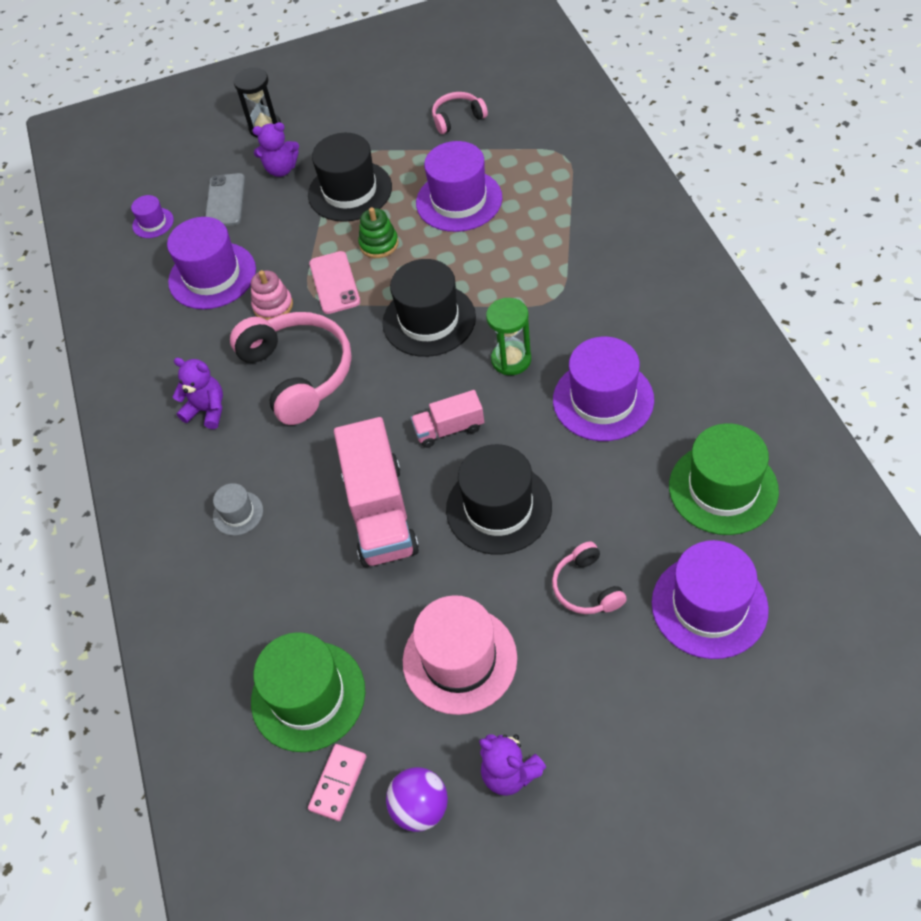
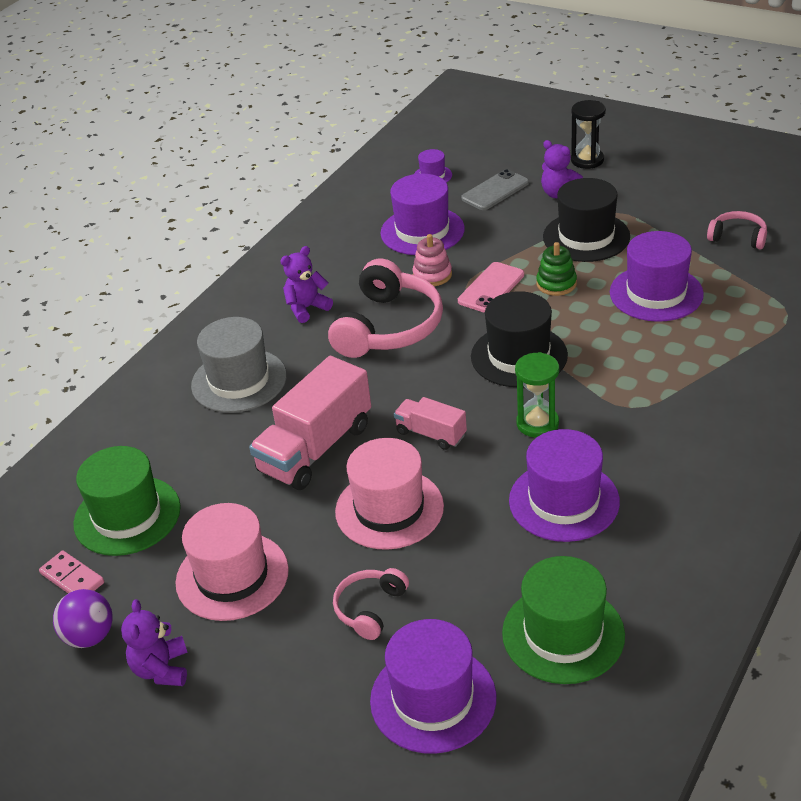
camera: 45 degrees right, 15 degrees down
purple teddy bear [173,358,223,429] -> purple teddy bear turned 105 degrees counterclockwise [281,246,333,323]
grey hat [213,483,263,536] -> grey hat [191,317,287,413], size x2.03
pink domino [308,744,366,821] -> pink domino turned 60 degrees clockwise [39,551,104,593]
black hat [446,444,552,555] -> pink hat [335,438,444,550]

